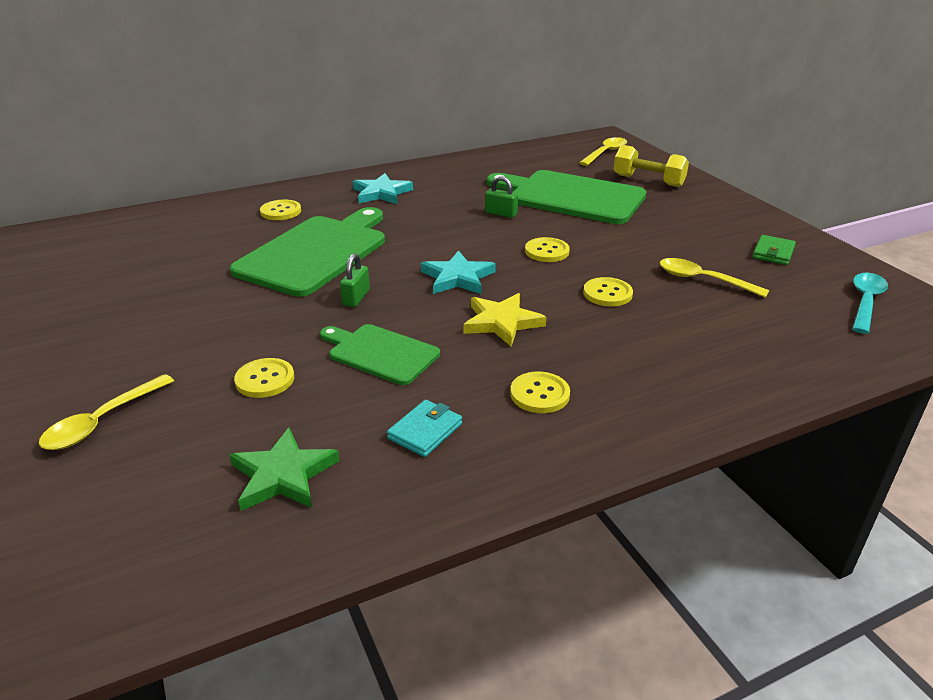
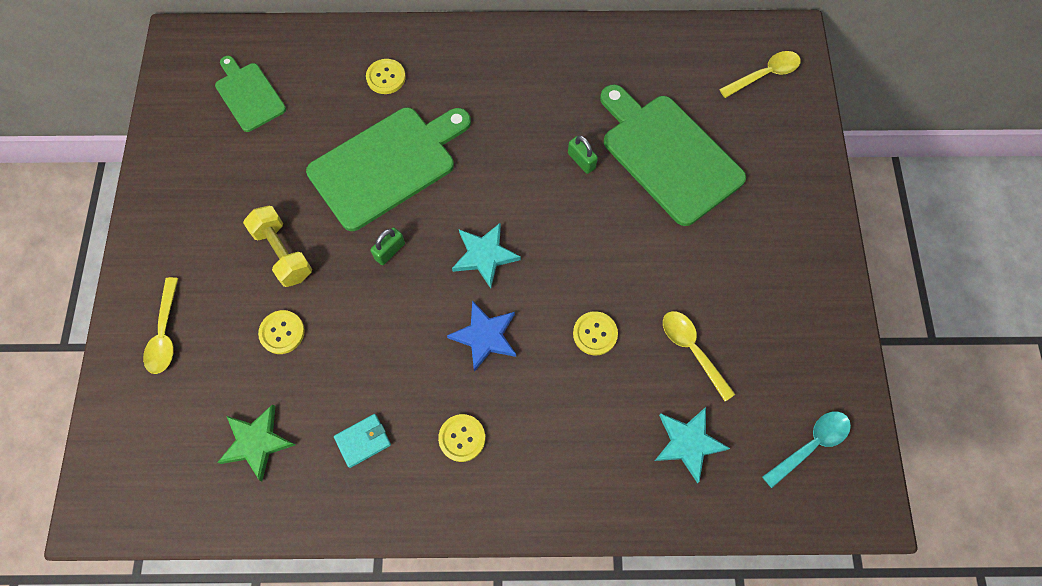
camera: 25 degrees right, 35 degrees up
yellow spoon [39,374,174,450] -> yellow spoon turned 60 degrees counterclockwise [143,277,178,374]
green cutting board [320,324,440,385] -> green cutting board moved to [215,56,286,132]
turquoise star [353,173,413,204] -> turquoise star moved to [655,407,730,483]
yellow star [463,293,546,347] -> blue star [447,301,516,372]
yellow button [525,237,570,262] -> none
yellow dumbbell [613,145,689,187] -> yellow dumbbell moved to [243,206,312,287]
green wallet [752,235,796,265] -> none

